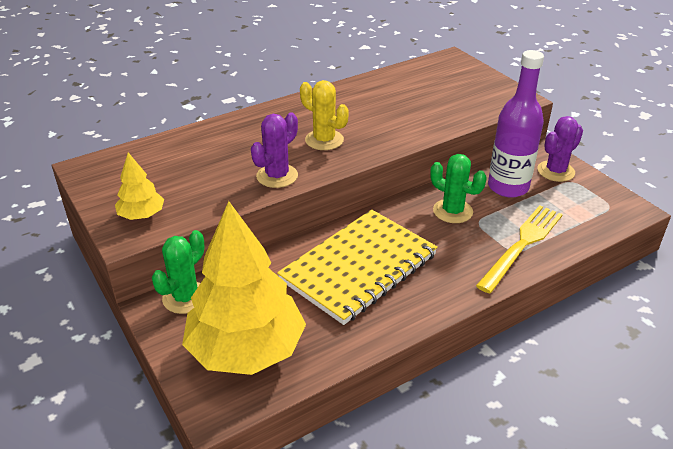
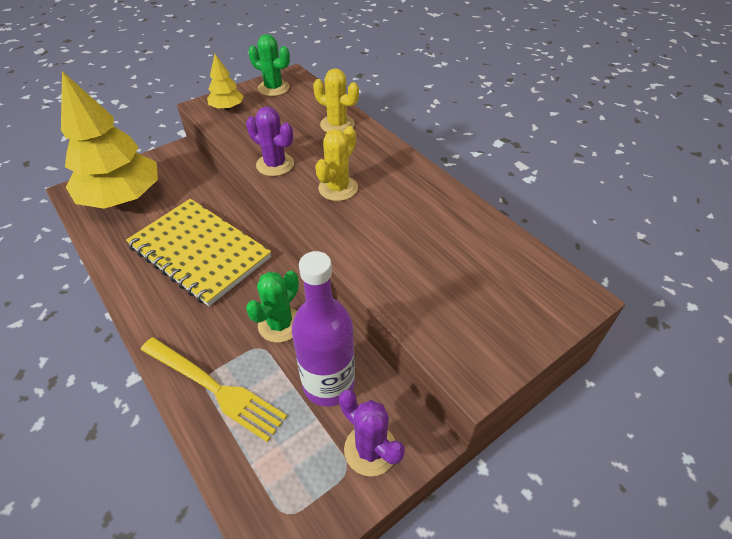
camera: 85 degrees right, 10 degrees up
green cactus [152,230,205,314] -> green cactus moved to [248,34,290,96]
none -> yellow cactus [313,68,359,132]

